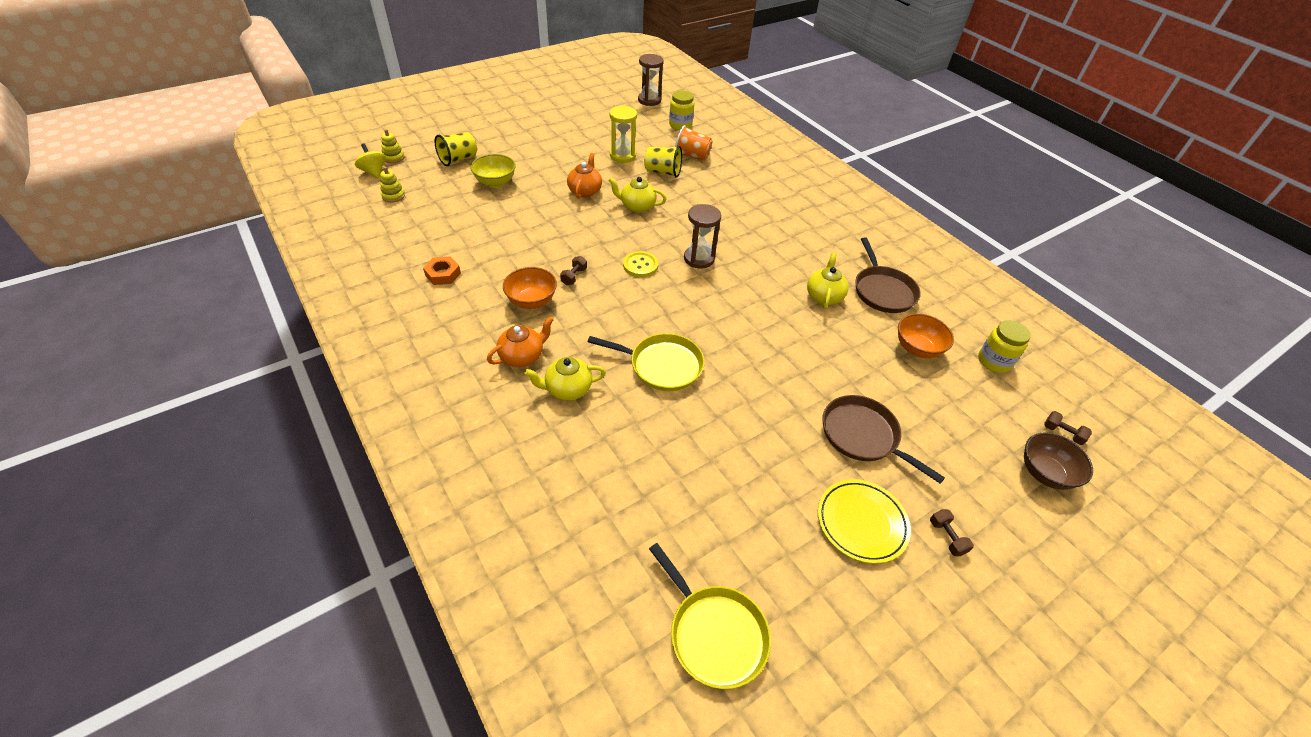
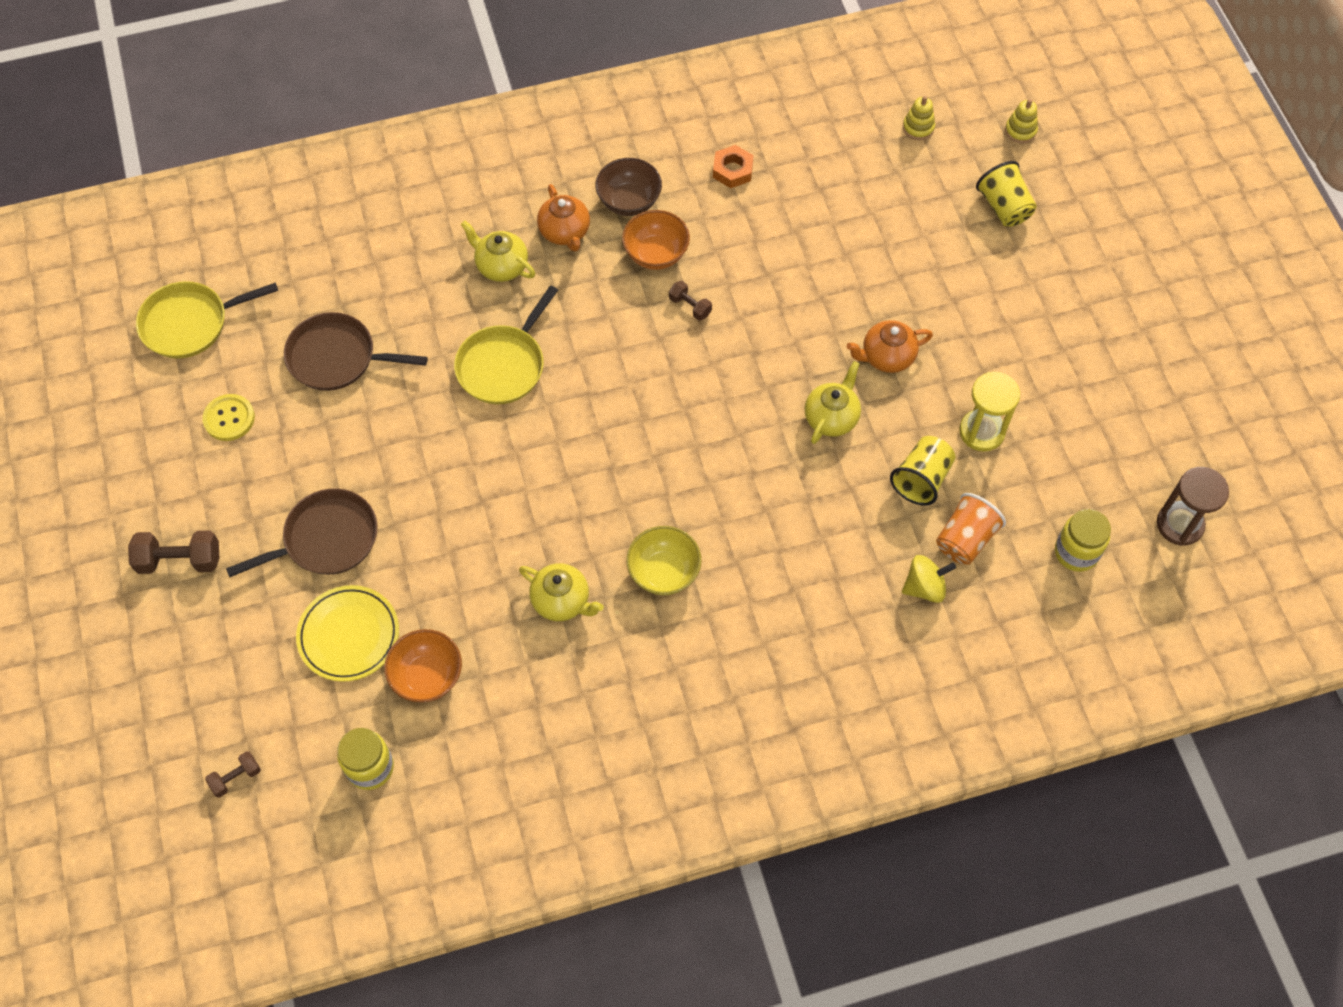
camera: 110 degrees right, 15 degrees up
yellow spinning top [355,144,386,178] -> yellow spinning top moved to [902,555,956,603]
yellow bowl [470,154,515,187] -> yellow bowl moved to [626,526,701,595]
yellow teapot [524,357,606,401] -> yellow teapot turned 60 degrees counterclockwise [461,220,535,282]
orange teapot [567,153,602,199] -> orange teapot turned 135 degrees clockwise [846,320,933,373]
yellow button [623,251,658,277] -> yellow button moved to [202,394,255,441]
brown hourglass [684,204,721,268] -> none
yellow plate [818,479,911,564] -> yellow plate moved to [296,585,399,682]
brown pan [855,237,921,313] -> brown pan moved to [284,312,428,391]
brown dumbbell [930,509,974,556] -> brown dumbbell [128,530,219,574], size x1.73
brown bowl [1024,432,1093,490] -> brown bowl moved to [596,158,662,216]

